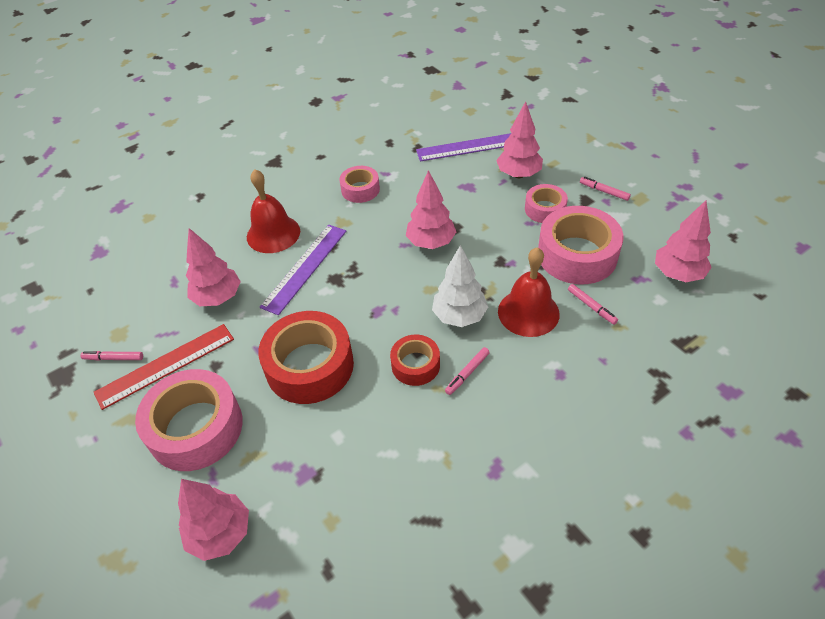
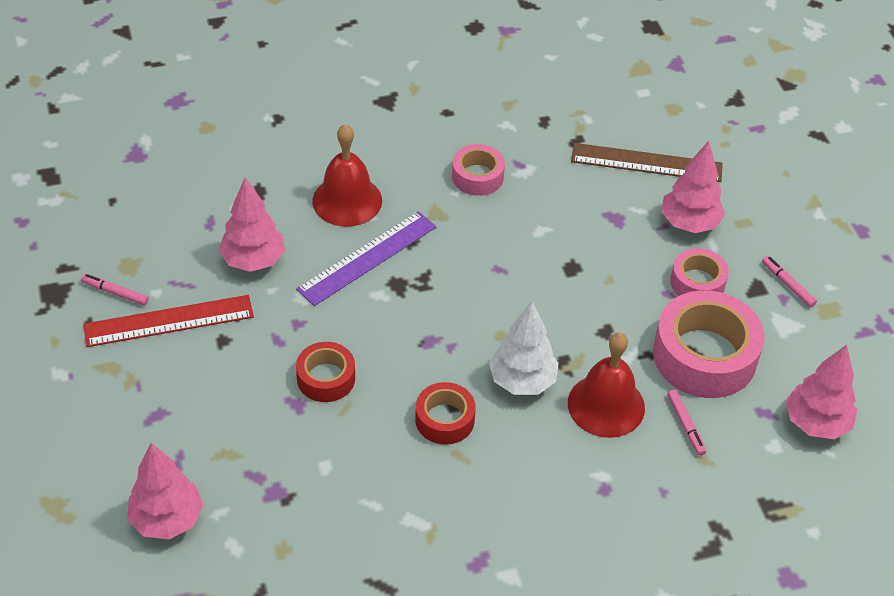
camera: 15 degrees right, 0 degrees up
pink tape [135,369,243,471] -> none
red tape [258,311,354,404] -> red tape [296,342,355,402], size x0.55
pink tree [406,170,456,249] -> none
purple ruler [416,133,512,162] -> brown ruler [571,143,723,182]
pink marker [445,347,490,395] -> none

